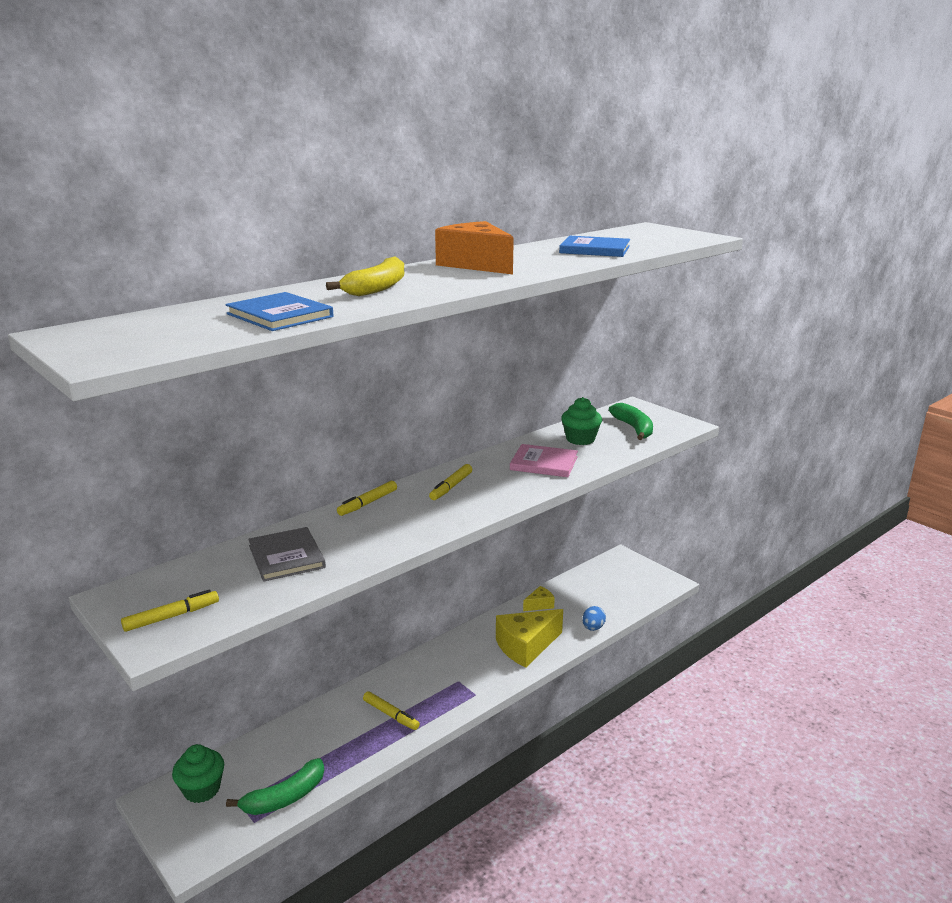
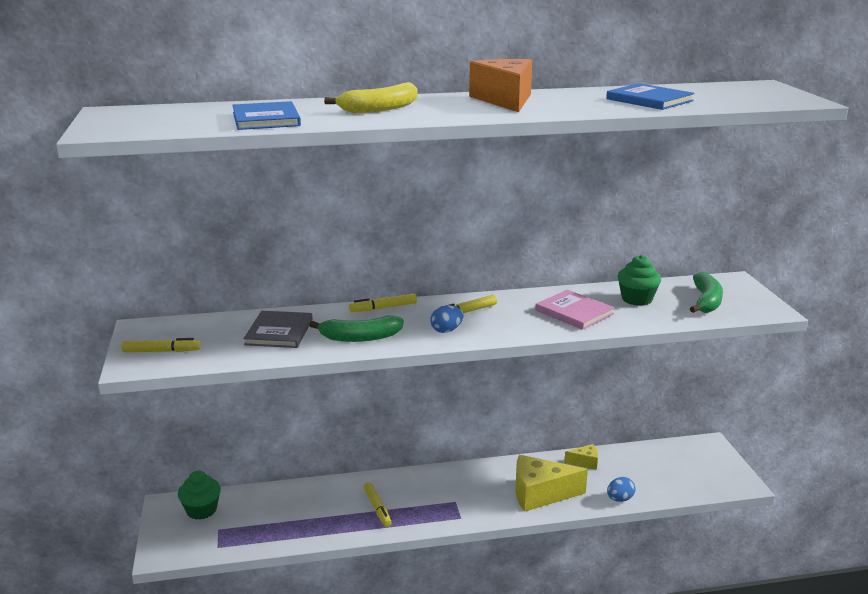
camera: 30 degrees right, 0 degrees up
green banana [226,758,324,815] -> green banana moved to [309,316,404,342]
none -> blue egg [430,305,463,333]

